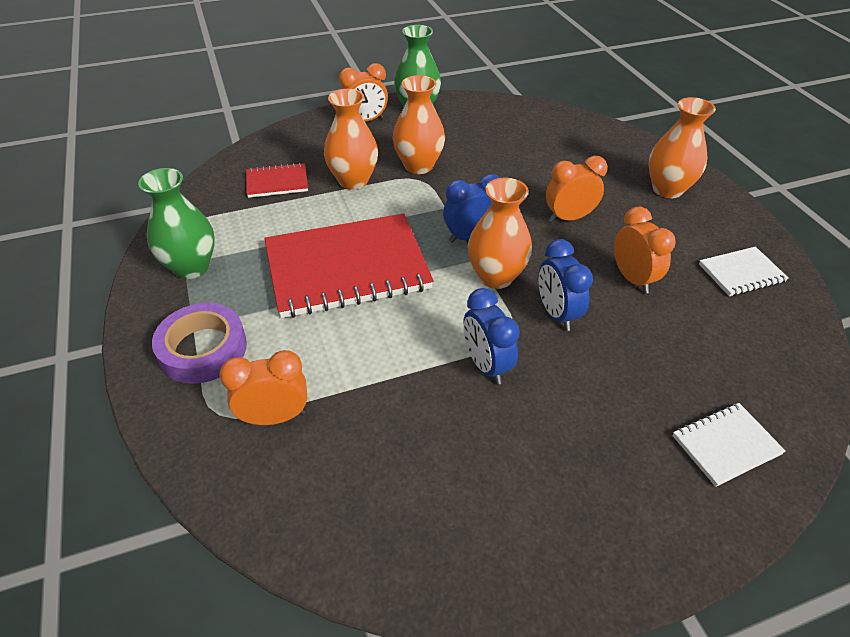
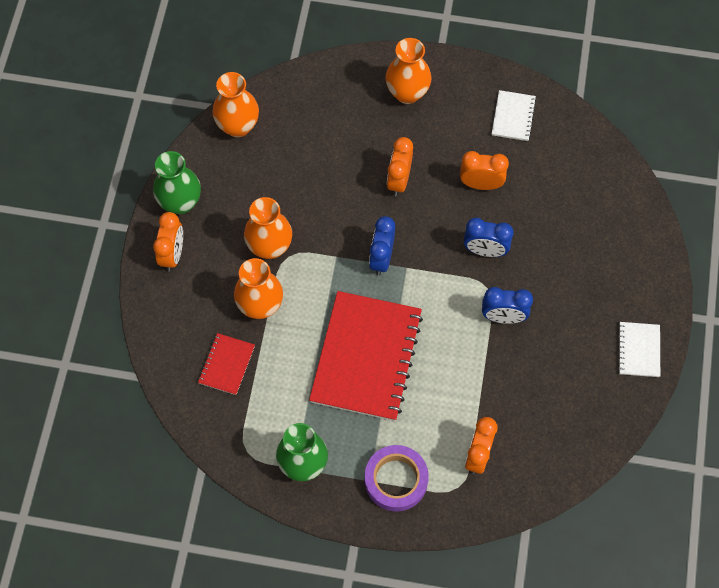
camera: 60 degrees left, 20 degrees up
orange vase [468,178,532,289] -> orange vase moved to [212,72,259,137]
white notebook [672,403,786,487] -> white notebook moved to [618,322,660,377]

